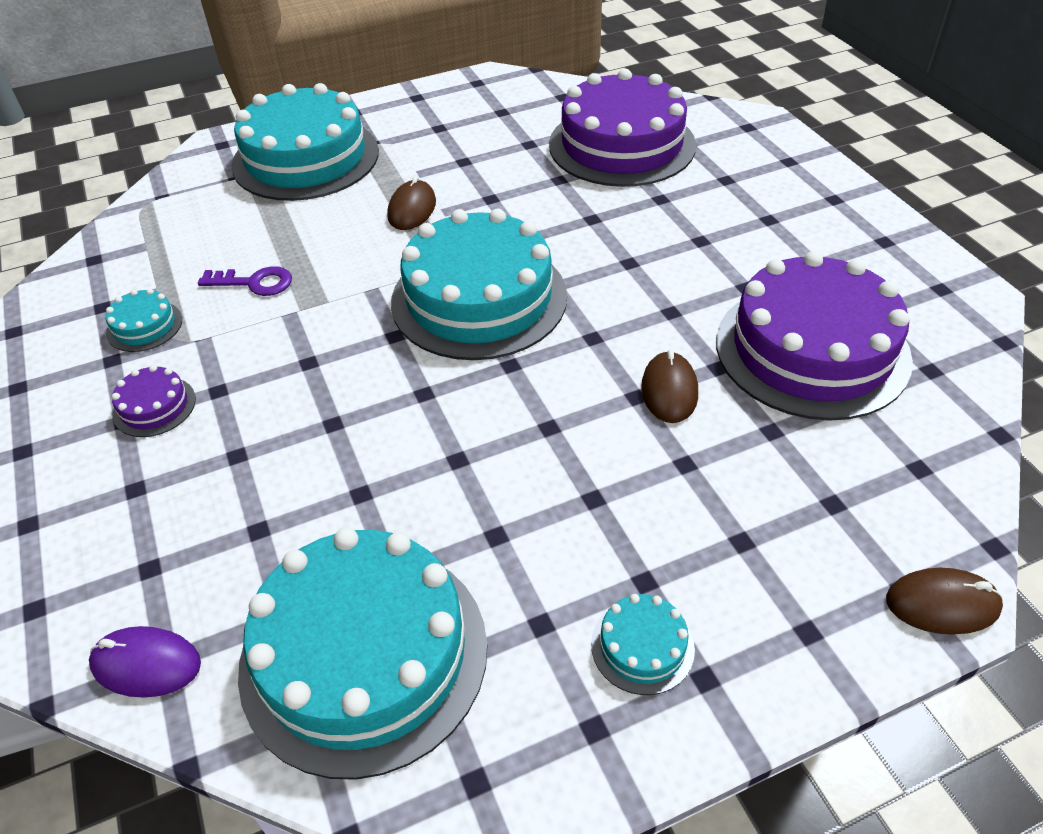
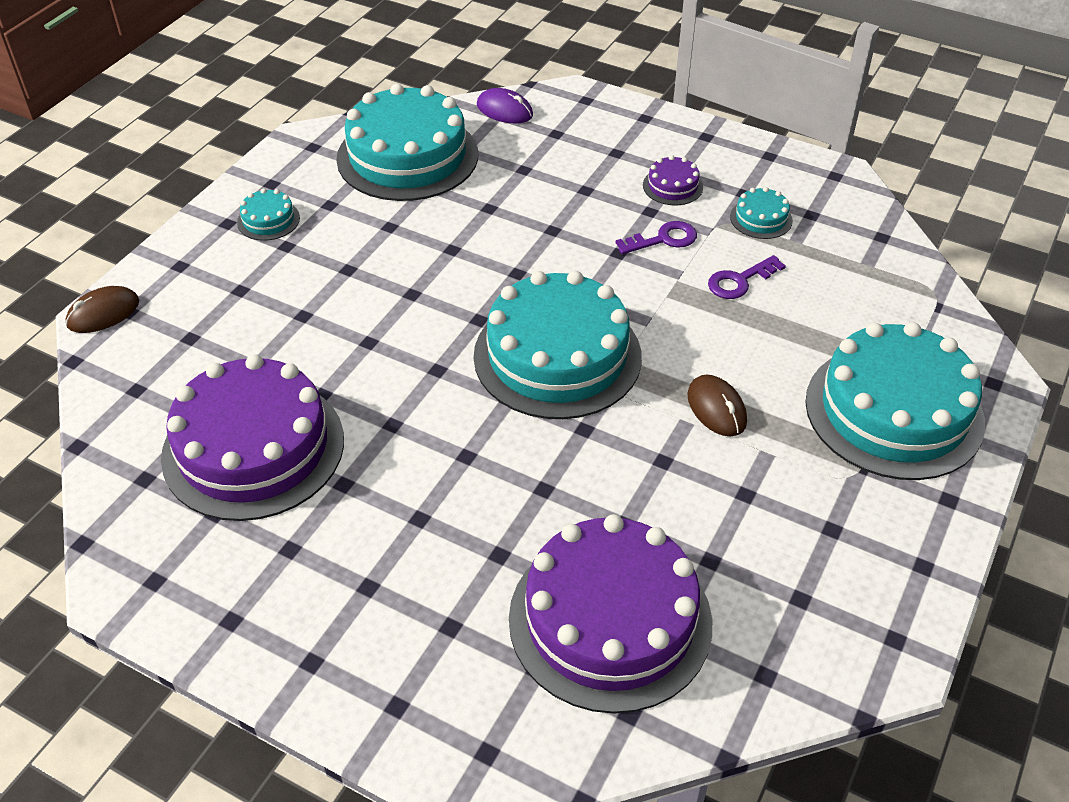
camera: 140 degrees right, 0 degrees up
purple mouse [89,626,201,698] -> purple mouse turned 60 degrees clockwise [477,88,533,124]
brown mouse [641,350,698,423] -> none
none -> purple key [616,221,697,254]

